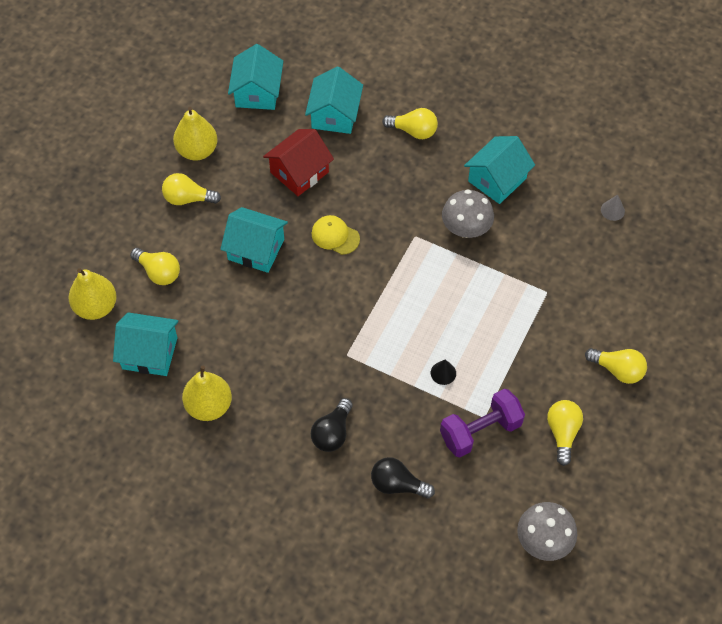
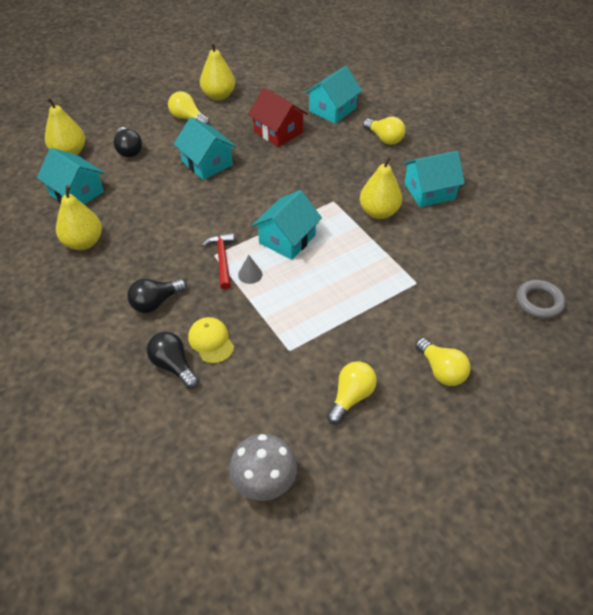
camera: 30 degrees right, 10 degrees down
yellow light bulb [130,248,180,285] -> black light bulb [114,127,142,158]
turquoise house [228,44,283,110] -> turquoise house moved to [252,190,322,260]
red house [263,129,334,196] -> red house turned 60 degrees clockwise [248,88,308,147]
yellow cap [311,215,360,255] -> yellow cap moved to [188,317,234,364]
black cone [431,359,456,385] -> none
purple dumbbell [440,389,525,458] -> none
grey mushroom [442,189,494,238] -> yellow pear [360,155,402,219]
grey cone [601,195,625,221] -> grey cone moved to [238,255,262,284]
none -> red hammer [202,232,234,290]
none -> grey ring [516,280,566,319]

